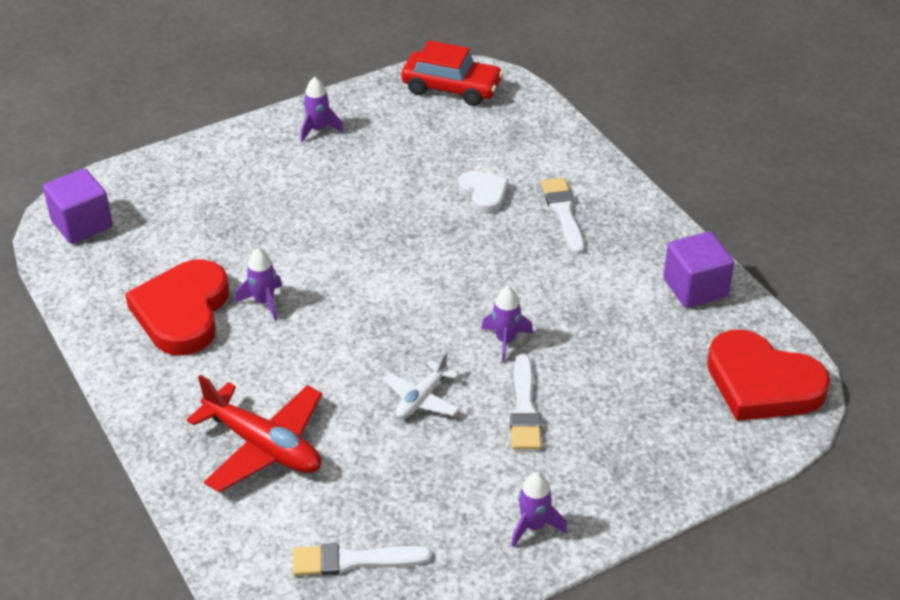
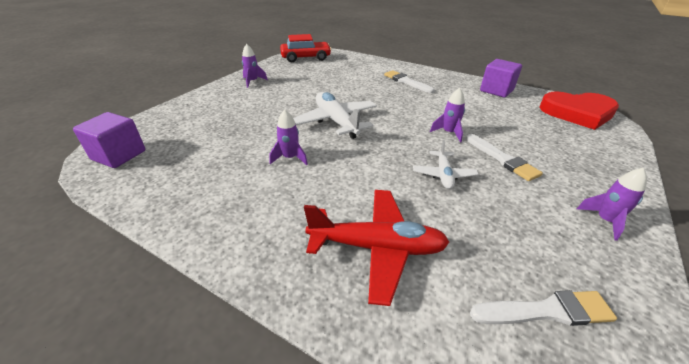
camera: 30 degrees left, 5 degrees down
red heart [125,259,229,356] -> none
white brush [293,543,432,576] -> white brush turned 150 degrees counterclockwise [470,290,617,326]
white heart [459,171,509,213] -> none
none -> white plane [293,92,377,139]

